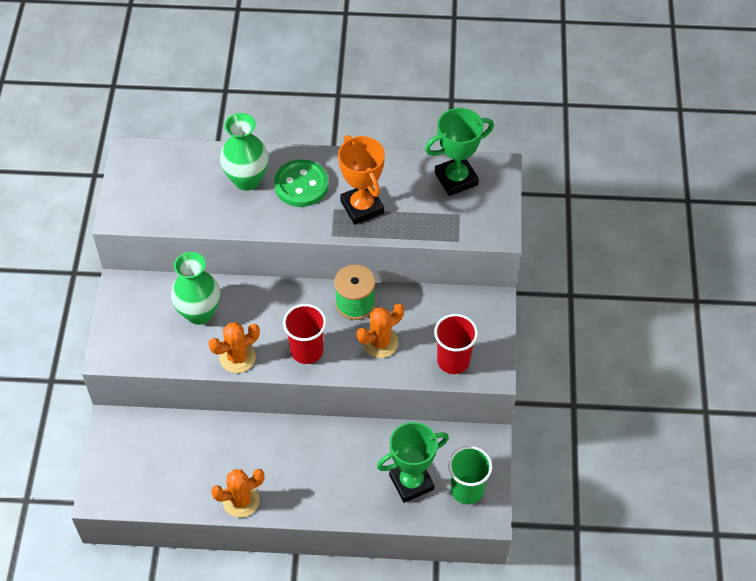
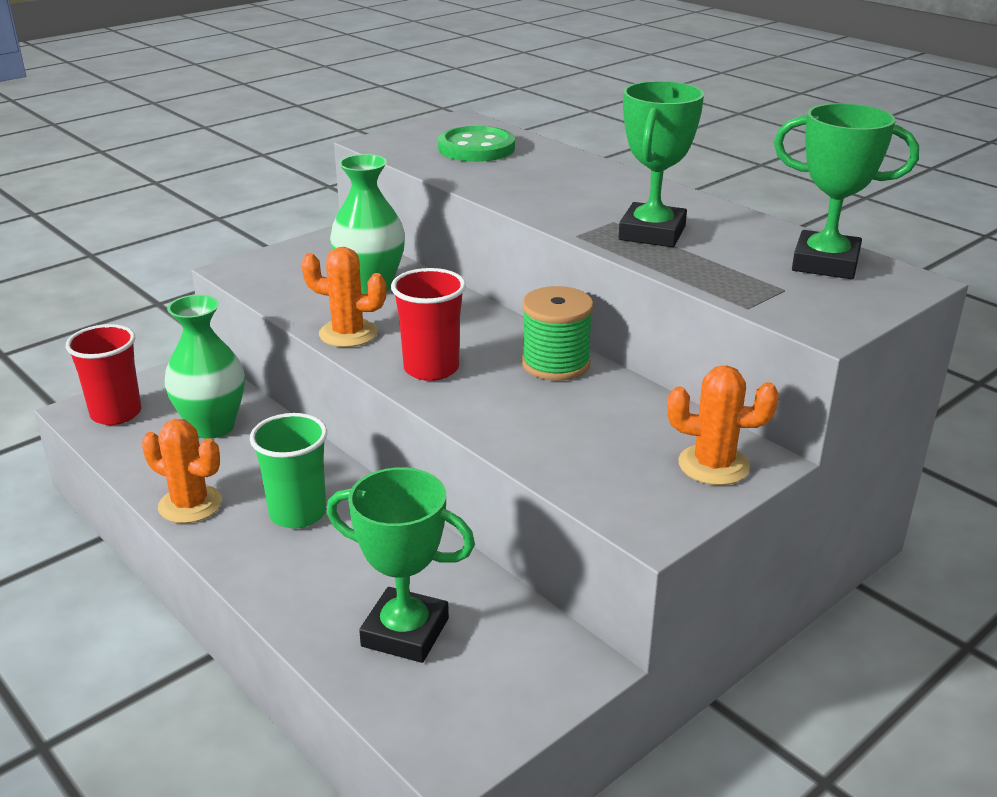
camera: 45 degrees right, 25 degrees down
green vase [220,113,269,191] -> green vase moved to [165,295,245,439]
green button [274,159,329,207] -> green button moved to [438,126,515,162]
orange trophy [338,135,385,225] -> green trophy [618,81,704,247]
orange cactus [357,304,404,358] -> orange cactus moved to [667,365,778,485]
red cup [434,314,478,374] -> red cup moved to [66,324,141,425]
green cup [448,446,492,504] -> green cup moved to [250,413,327,528]

